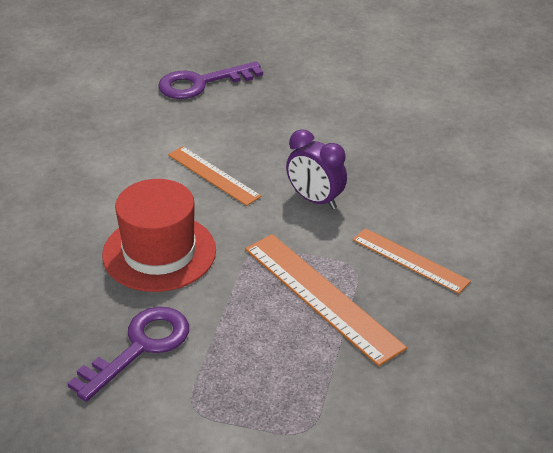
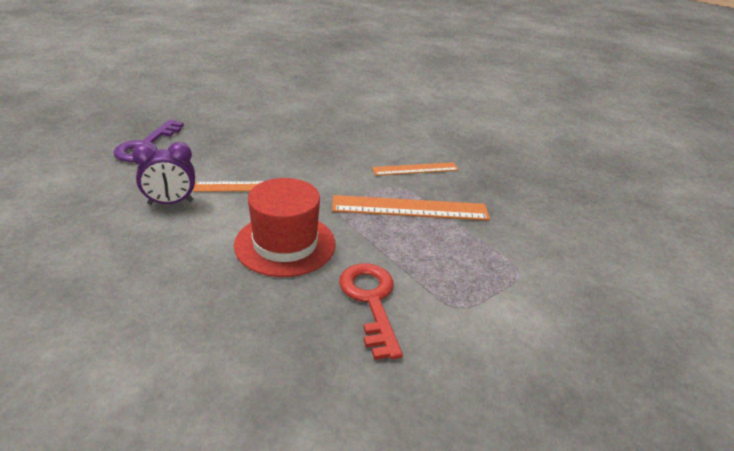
camera: 55 degrees left, 5 degrees down
purple key [67,307,189,402] -> red key [339,263,403,360]
purple clock [286,129,347,210] -> purple clock moved to [132,142,195,205]

